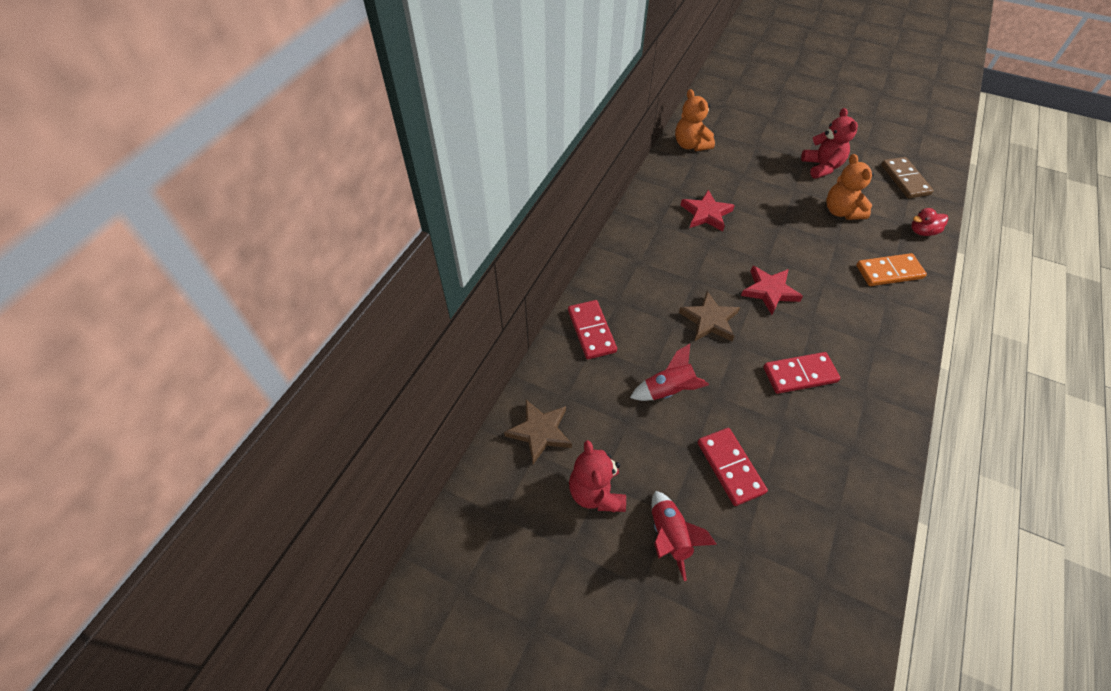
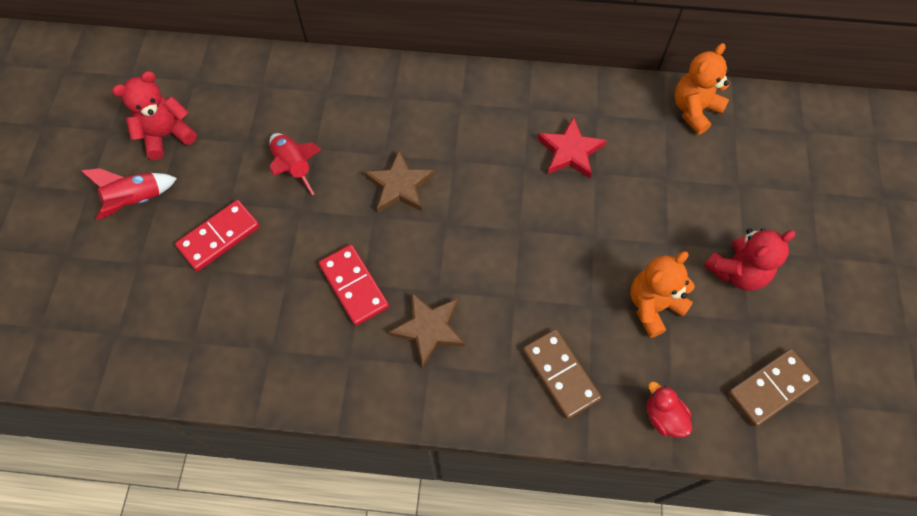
camera: 70 degrees right, 10 degrees up
brown star [504,400,572,464] -> brown star moved to [389,292,465,368]
red domino [568,300,617,359] -> none
red star [741,266,803,315] -> none
orange domino [856,253,927,286] -> brown domino [523,329,601,419]

